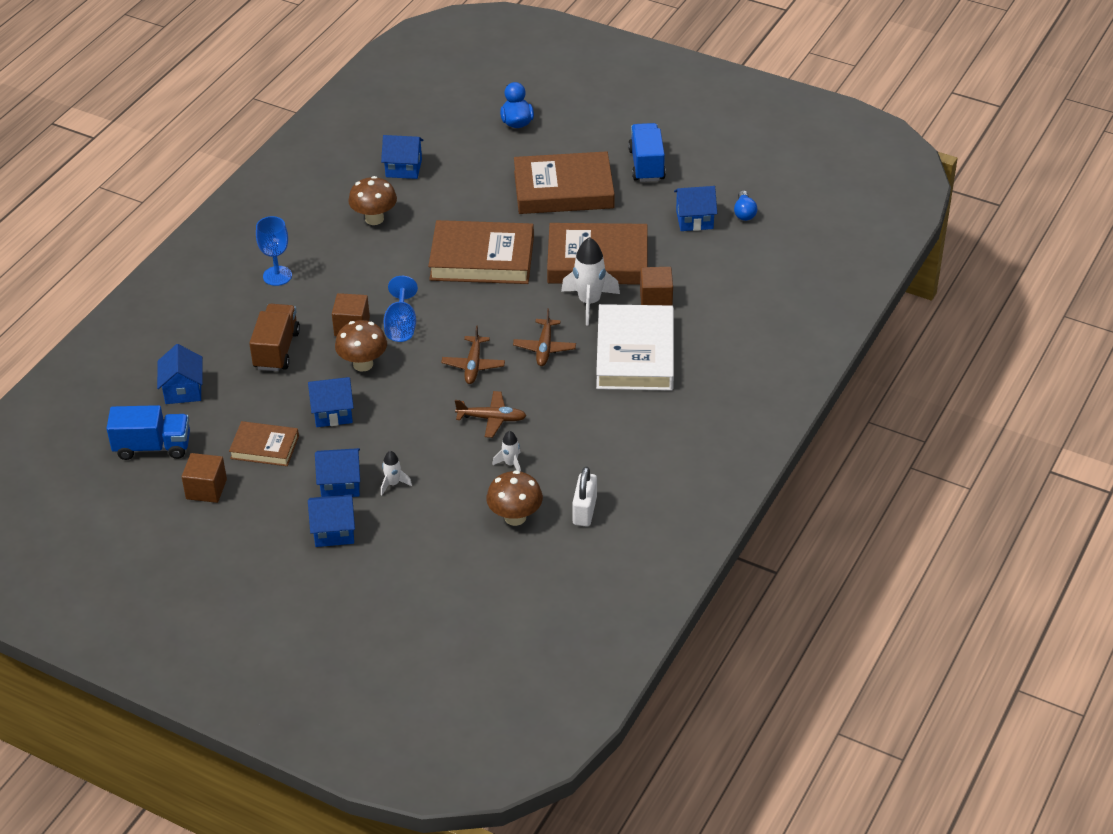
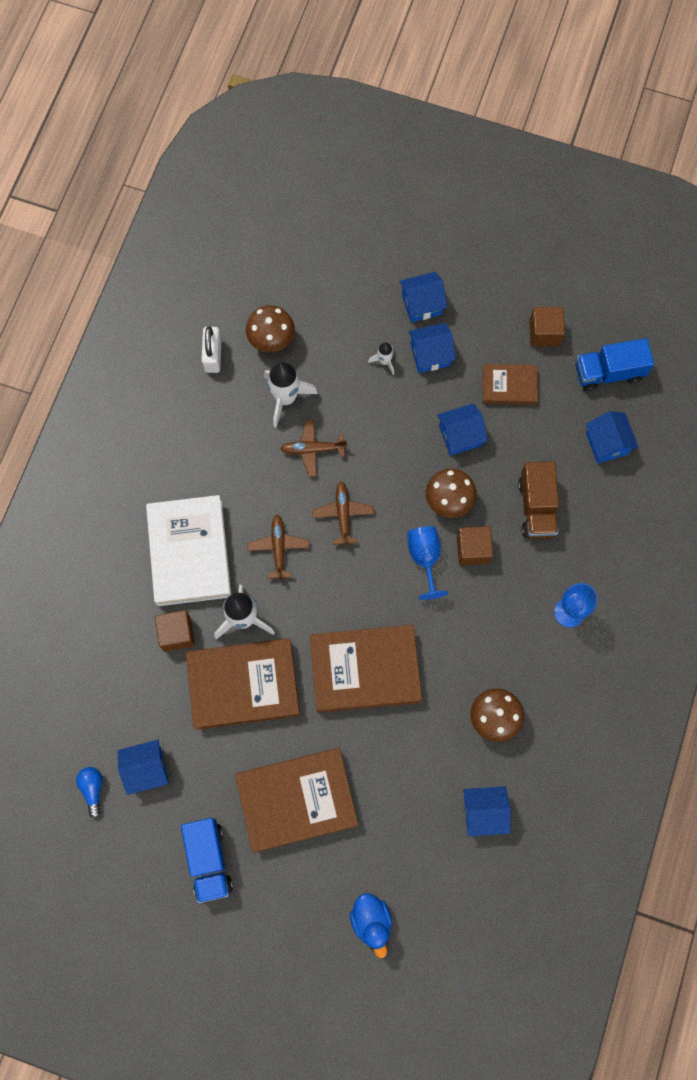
camera: 170 degrees right, 30 degrees up
white rocket [492,431,521,472] -> white rocket [264,362,318,428], size x1.94

